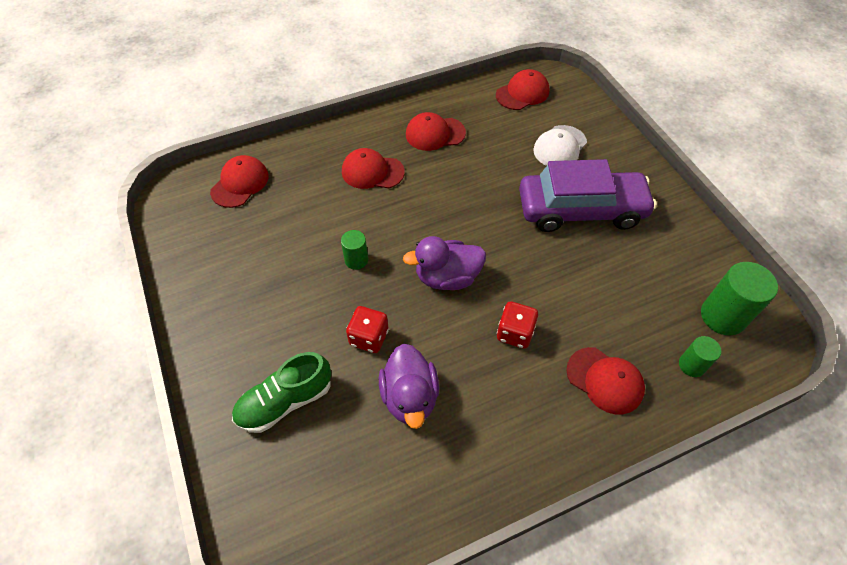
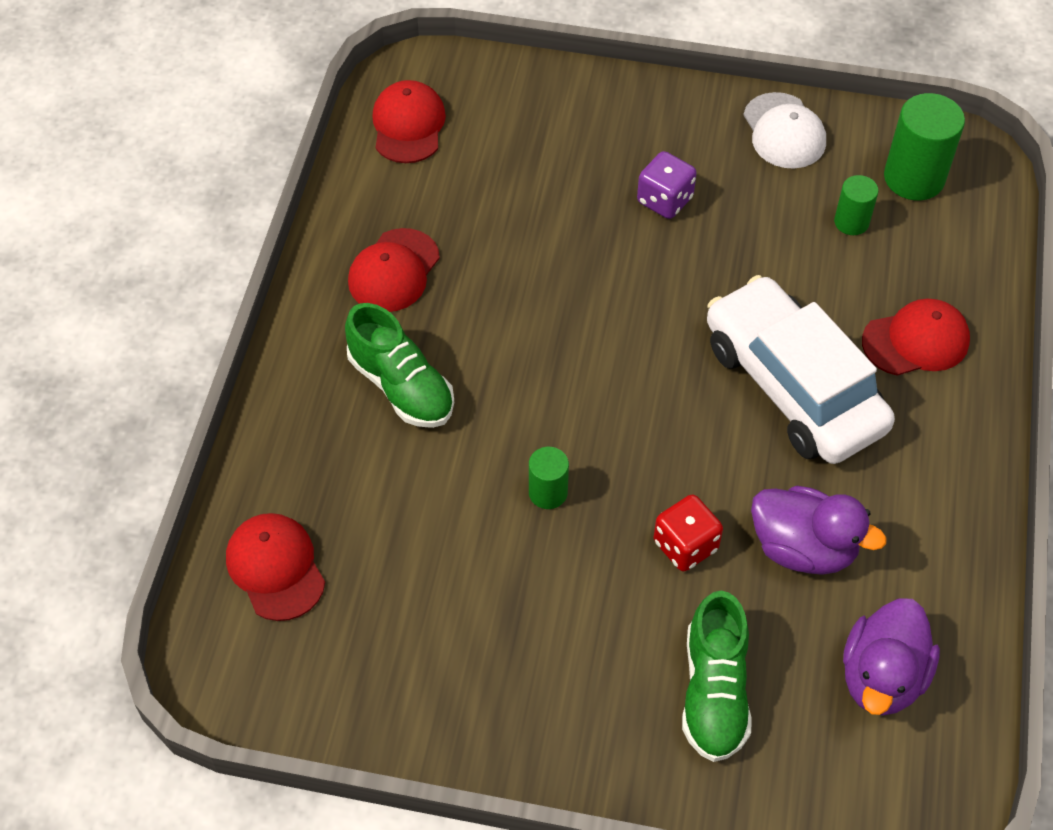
camera: 55 degrees left, 0 degrees up
red cap [342,148,405,189] -> green shoe [345,303,454,428]
purple duck [403,236,486,290] -> purple duck moved to [843,598,940,716]
red dice [497,302,538,349] -> white car [707,275,895,464]
purple car [519,159,657,232] -> purple dice [637,151,697,219]
white cap [533,125,587,166] -> white cap moved to [743,92,826,169]
green cylinder [679,336,721,377] -> green cylinder moved to [834,175,879,235]

